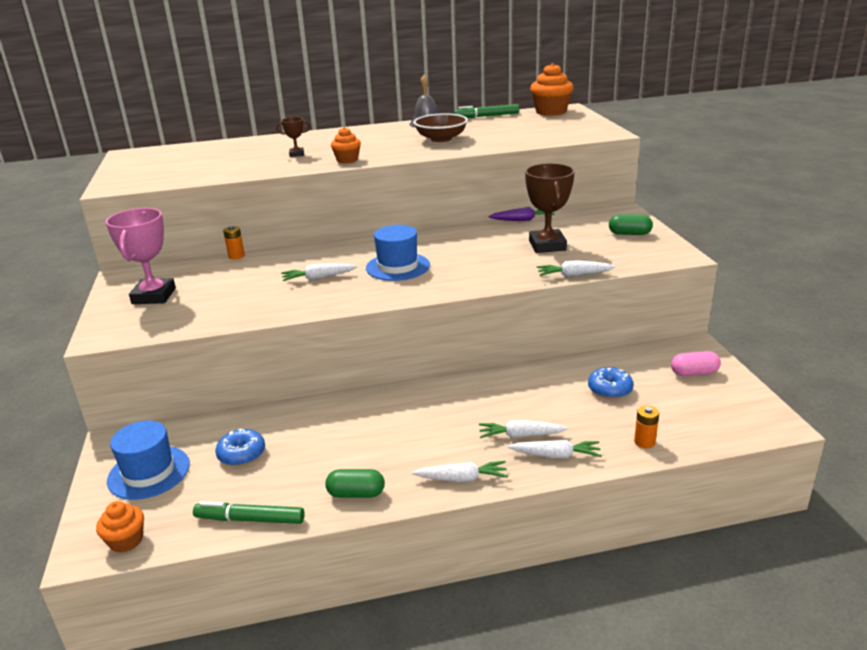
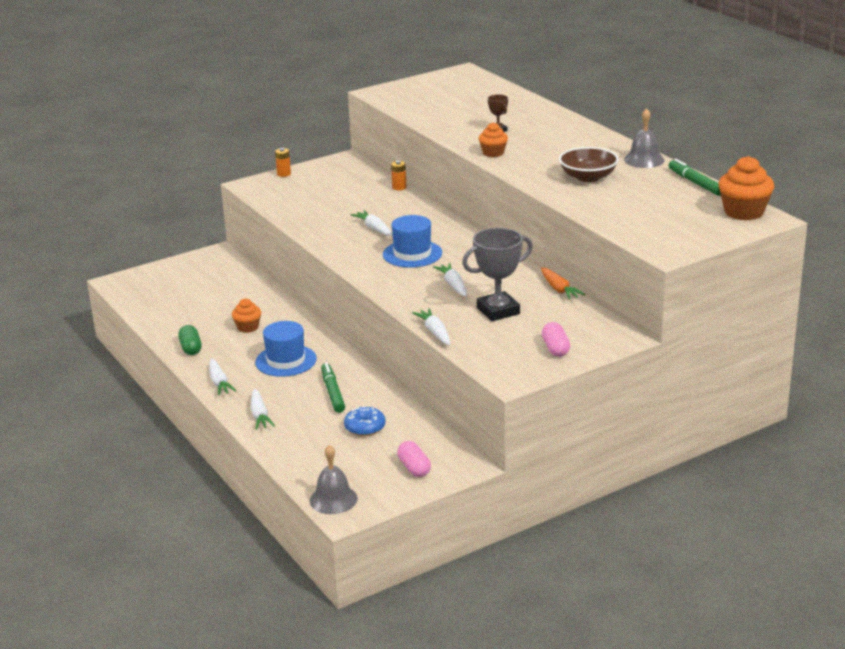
camera: 70 degrees right, 0 degrees up
orange cupcake [96,501,144,553] -> orange cupcake moved to [232,299,261,333]
pink trophy [106,208,176,304] -> none
blue hat [107,421,190,500] -> blue hat moved to [255,321,317,377]
green marker [193,501,305,524] -> green marker moved to [321,362,345,413]
blue donut [215,429,265,466] -> none
white carrot [479,420,568,438] -> white carrot moved to [433,263,467,296]
purple carrot [489,207,555,221] -> orange carrot [541,267,585,300]
brown trophy [525,163,575,253] -> grey trophy [462,228,533,321]
green capsule [609,214,653,235] -> pink capsule [542,322,570,357]
orange battery [634,405,659,448] -> orange battery moved to [275,148,291,177]
none -> grey bell [310,445,358,514]

